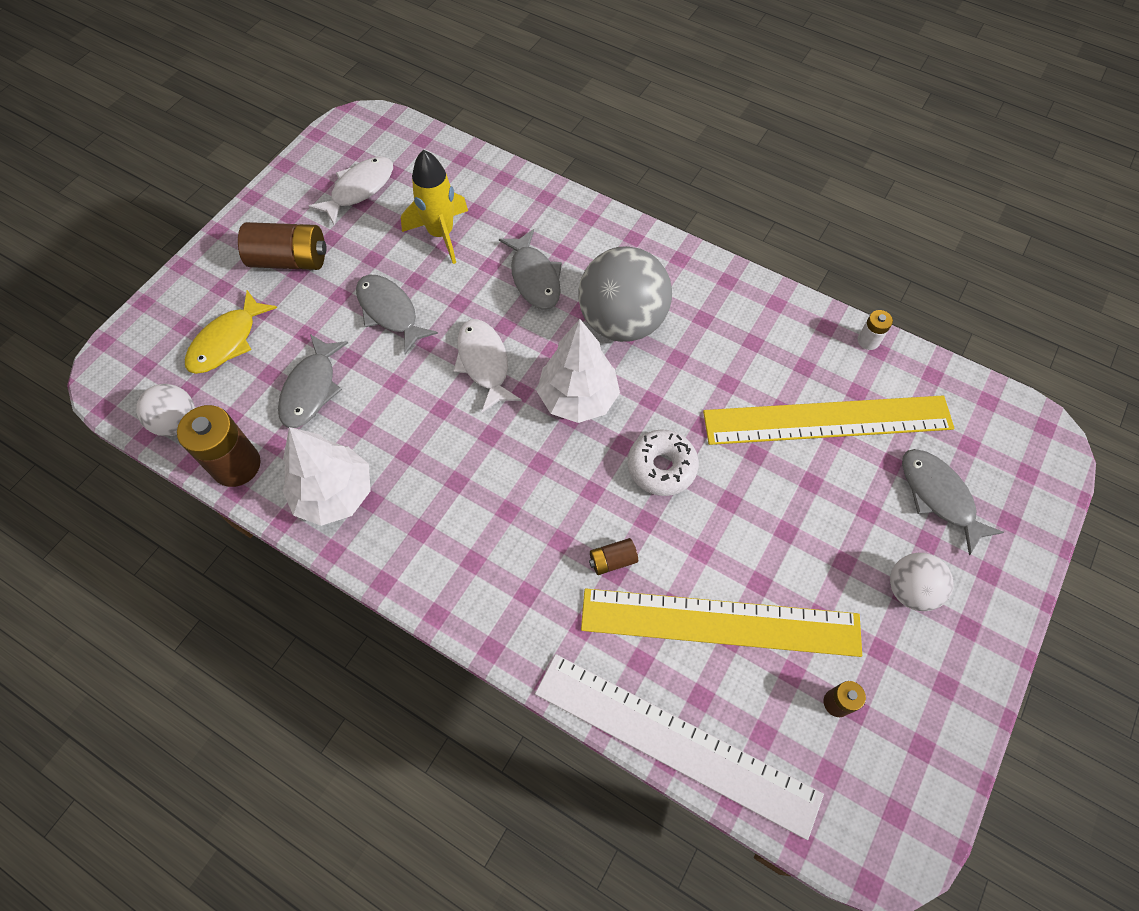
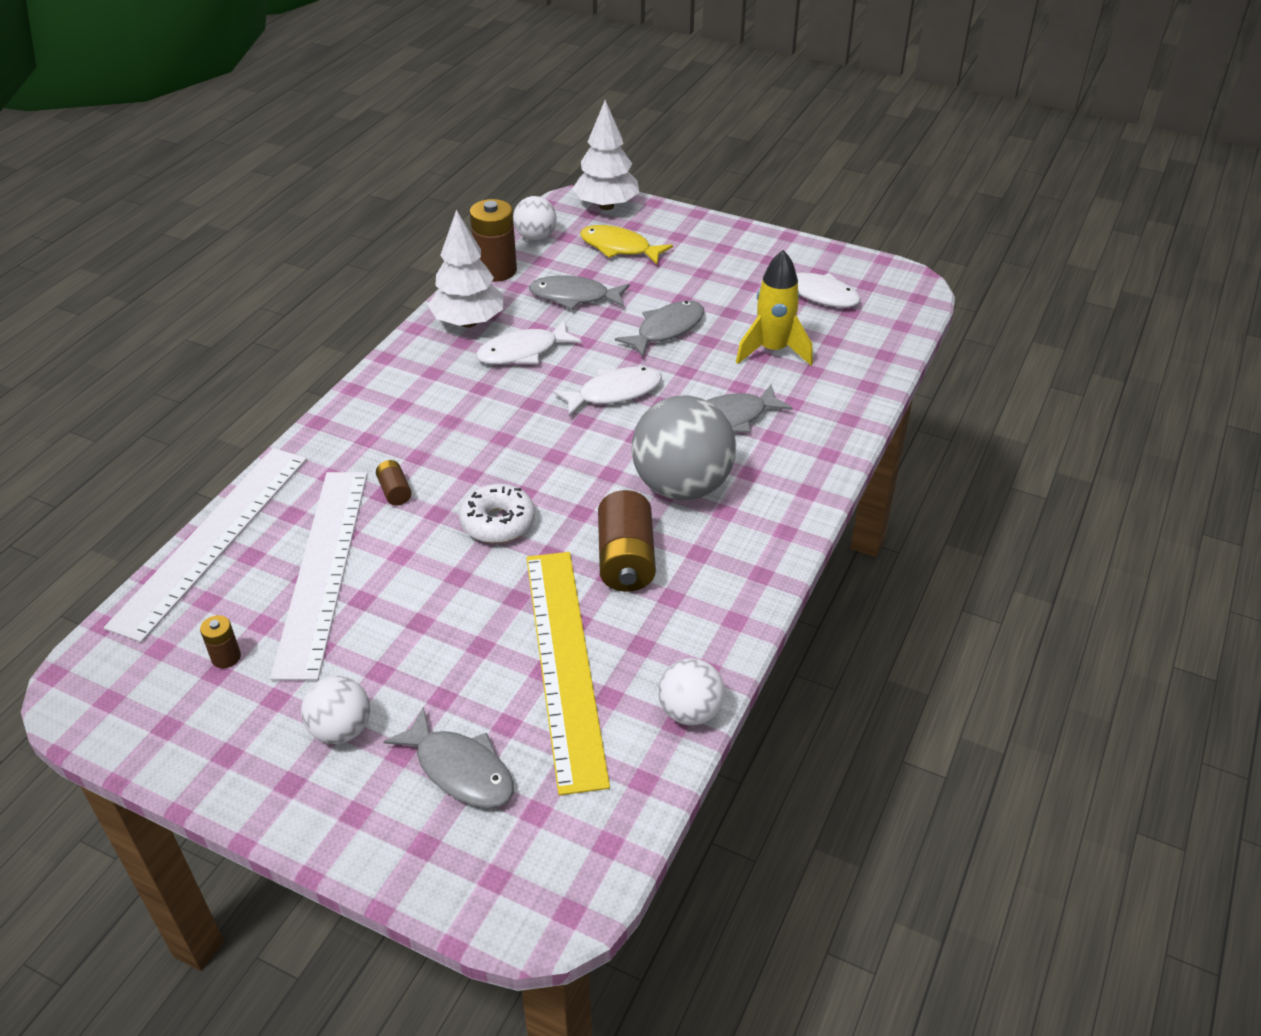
camera: 85 degrees right, 20 degrees down
brown battery [238,222,327,270] -> brown battery moved to [598,490,656,592]
white tree [537,319,620,423] -> white tree moved to [572,100,639,210]
yellow ruler [581,588,862,657] -> white ruler [270,472,367,680]
white battery [857,310,893,350] -> white ball [658,658,725,725]
grey fish [902,449,1004,555] -> grey fish turned 75 degrees clockwise [383,707,514,808]
none -> white fish [476,320,582,365]

